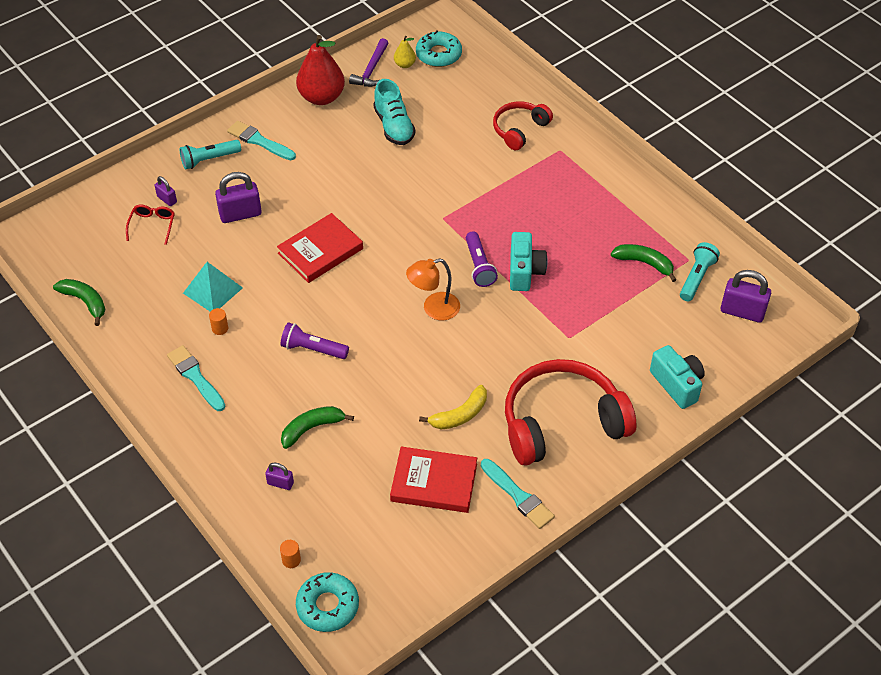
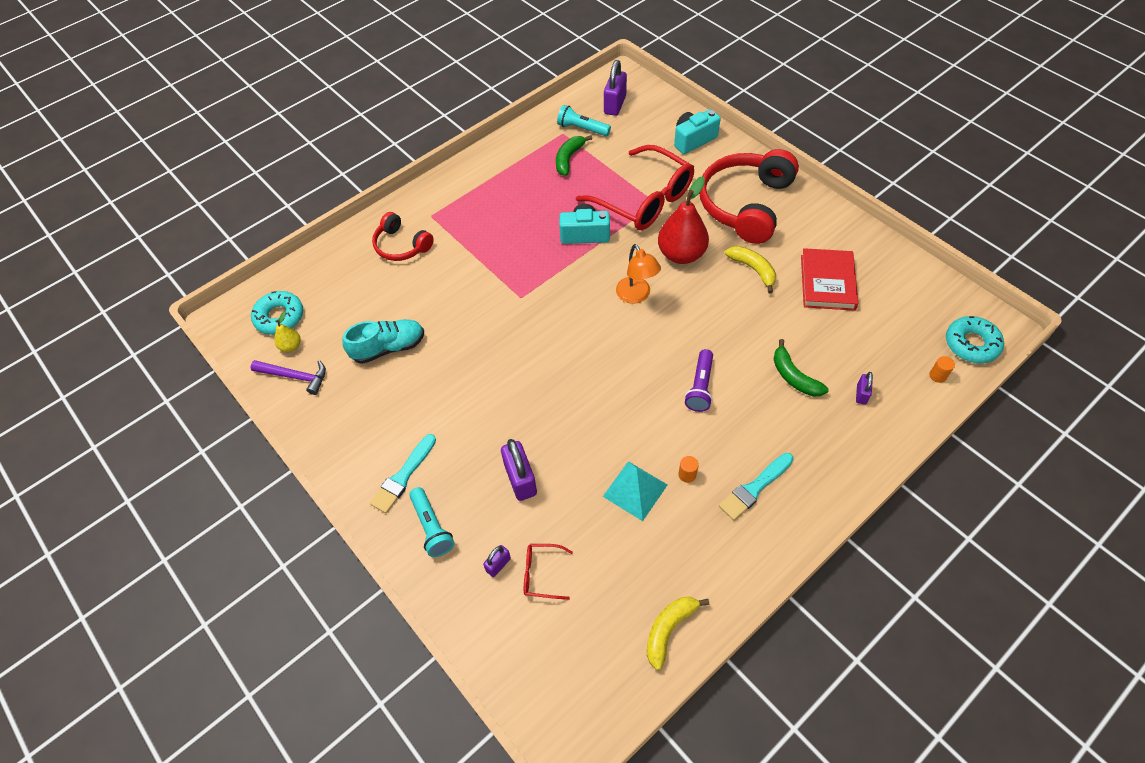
camera: 90 degrees left, 5 degrees up
green banana [53,279,105,326] -> yellow banana [647,597,709,670]
red book [277,213,363,283] -> none
red pear [296,35,345,105] -> red pear moved to [658,177,709,264]
purple flashlight [466,231,498,287] -> none
turquoise brush [481,459,555,529] -> none
red headphones [505,359,637,466] -> red headphones turned 45 degrees clockwise [700,149,799,244]
none -> red glasses [576,145,694,230]

